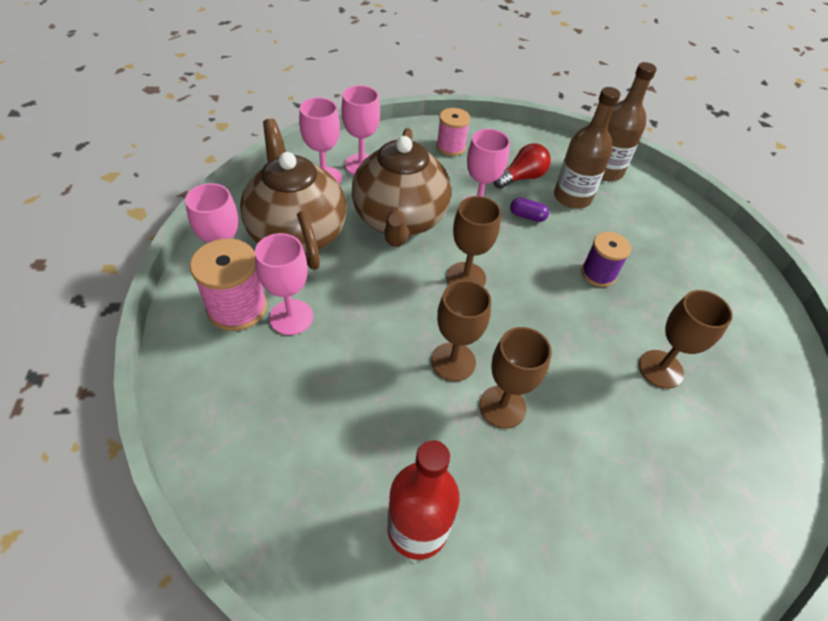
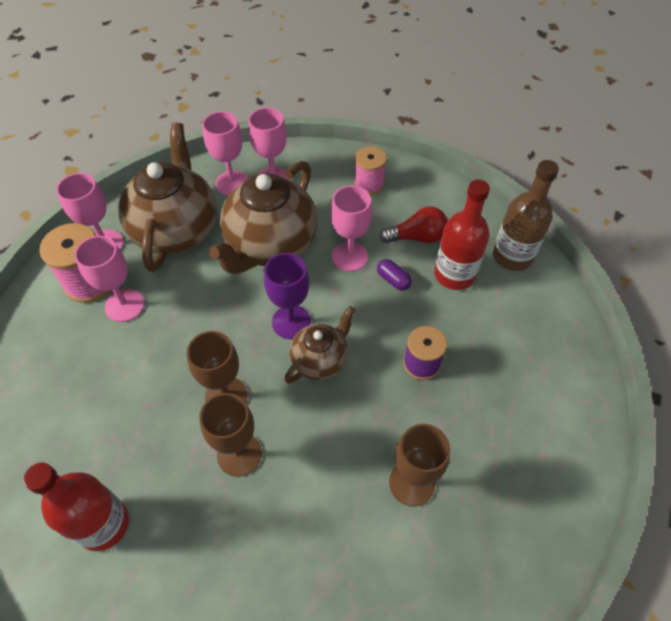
camera: 30 degrees right, 5 degrees up
brown goblet [446,196,501,287] -> purple goblet [264,253,311,339]
brown bottle [554,87,621,209] -> red bottle [434,180,490,290]
none -> brown teapot [284,306,355,384]

